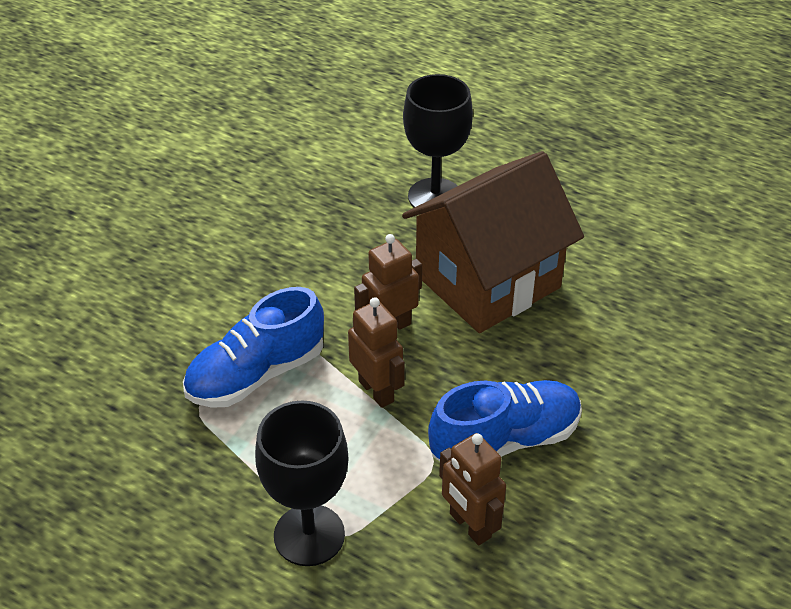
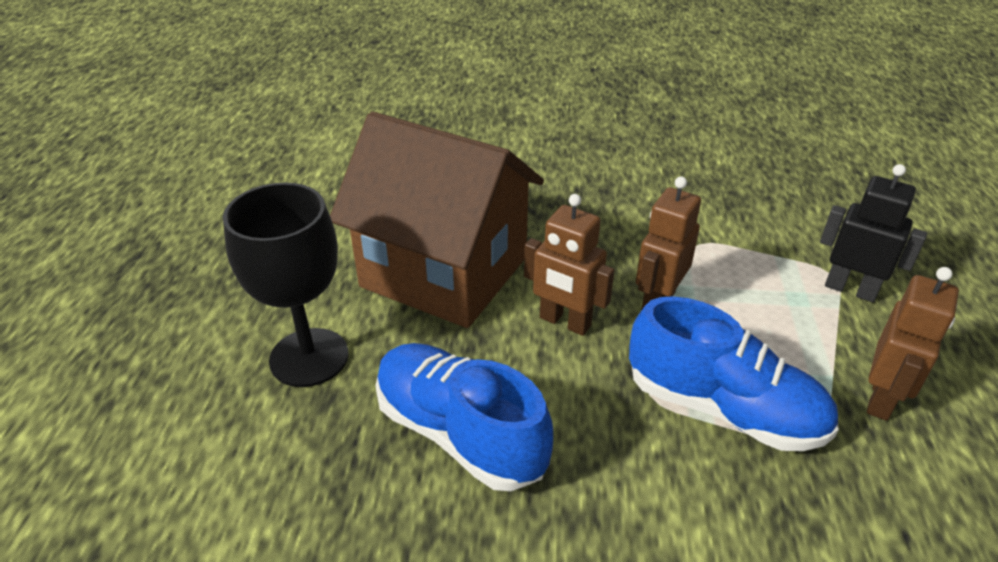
camera: 115 degrees left, 5 degrees down
black goblet [255,401,349,566] -> black robot [820,164,927,302]
blue shoe [428,380,582,461] -> blue shoe moved to [375,343,553,491]
brown robot [439,433,506,545] -> brown robot moved to [867,267,959,421]

